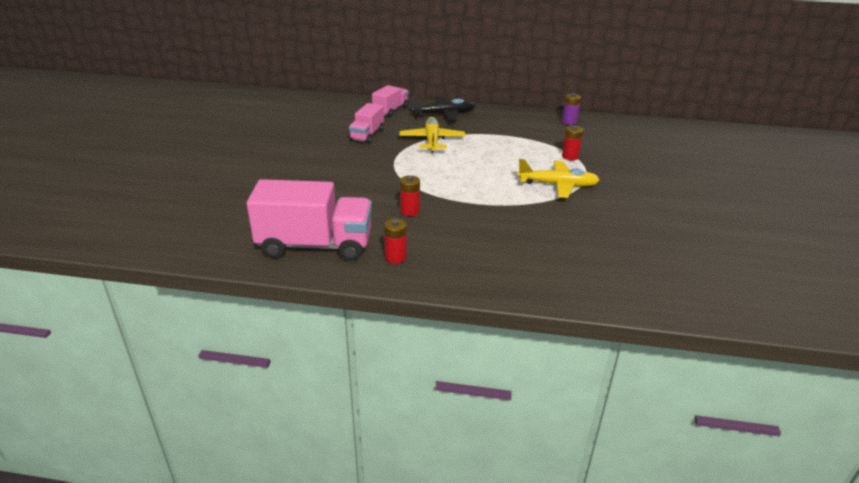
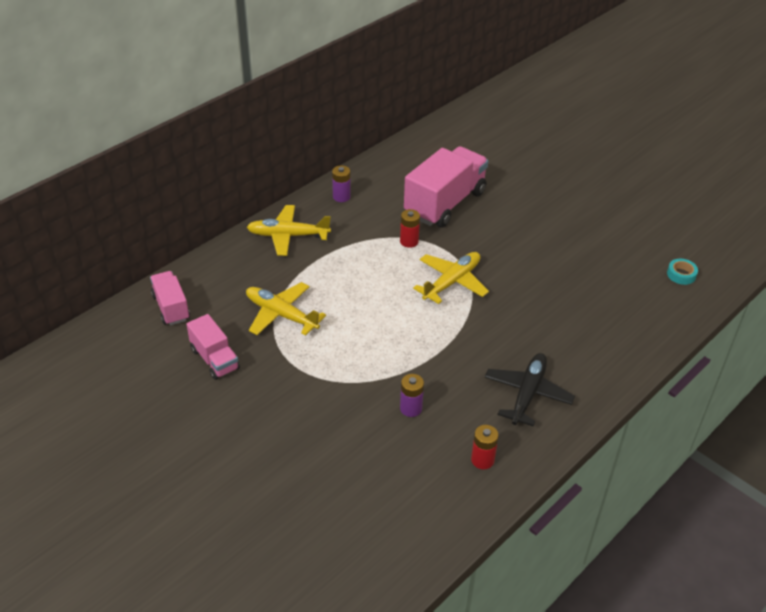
camera: 55 degrees left, 10 degrees up
pink truck [247,179,372,261] -> pink truck moved to [404,146,488,227]
red battery [400,175,420,216] -> purple battery [400,374,424,417]
black plane [411,96,476,121] -> black plane moved to [485,353,575,426]
none -> yellow plane [247,205,331,256]
none -> turquoise tape [667,259,698,285]

